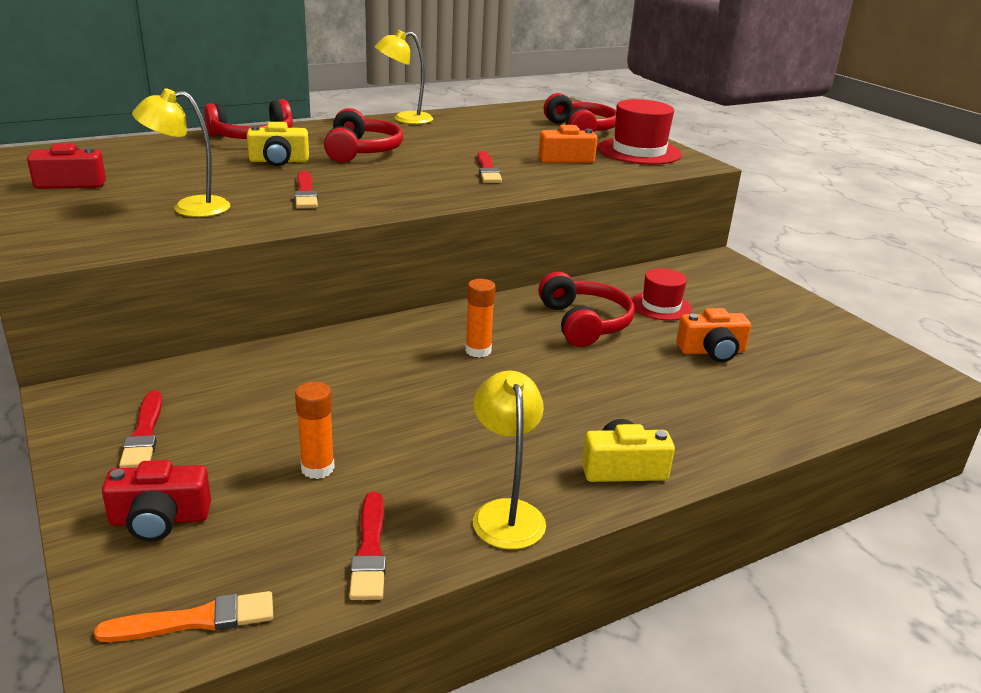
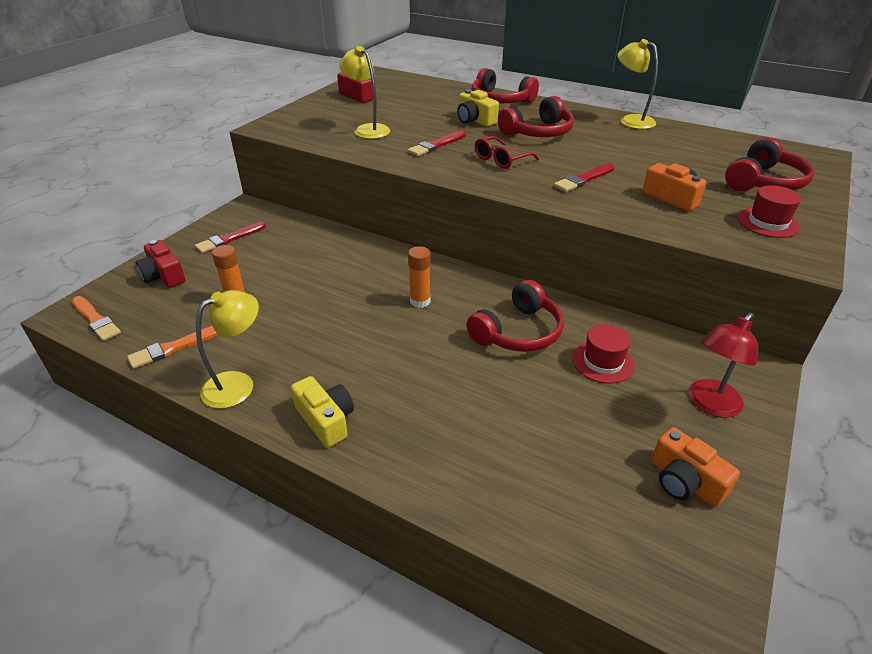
camera: 60 degrees right, 10 degrees up
red brush [349,492,386,600] -> orange brush [127,326,218,369]
red hat [597,99,682,165] -> red hat [737,185,801,238], size x0.63
orange camera [676,308,751,362] -> orange camera moved to [651,427,740,507]
none -> red glasses [475,136,539,169]
none -> red lamp [689,313,758,418]

